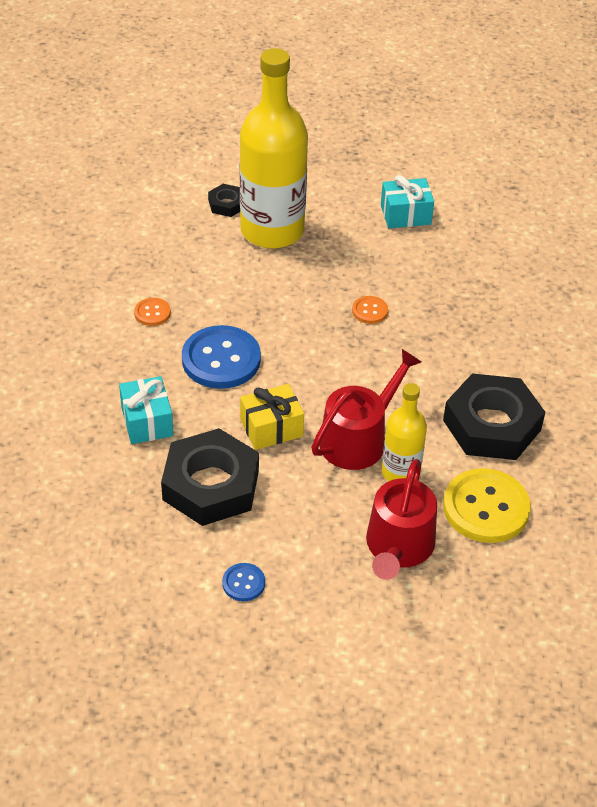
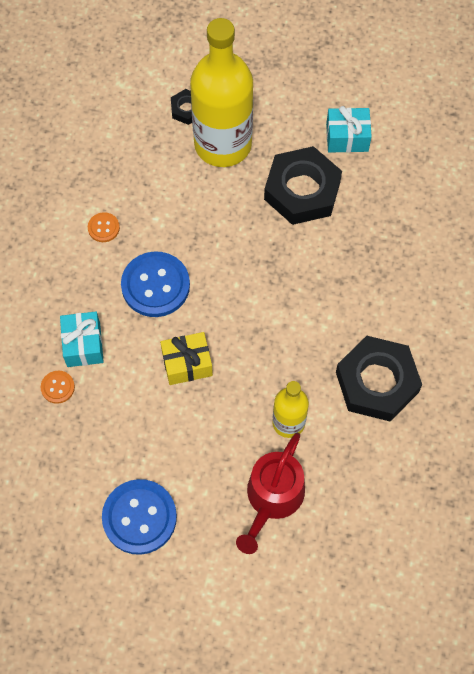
camera: 10 degrees right, 20 degrees up
black nut [161,428,259,526] -> black nut moved to [264,146,342,225]
blue button [222,563,265,601] -> blue button [102,479,177,555], size x2.11
red watering can [311,349,421,470] -> none
orange button [352,296,388,324] -> orange button moved to [41,371,75,404]
yellow button [443,468,531,543] -> none

